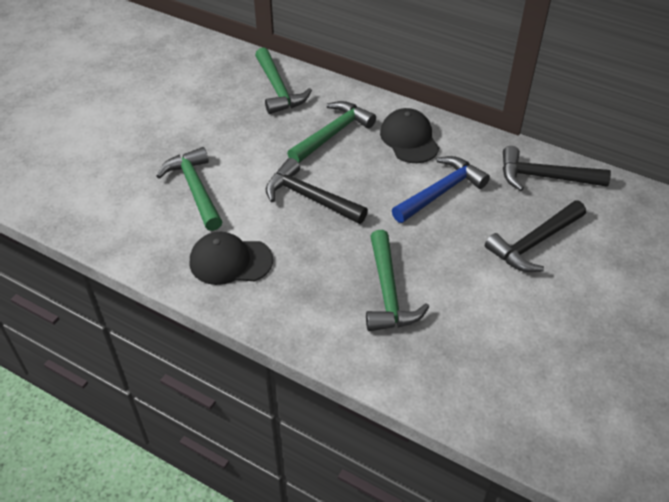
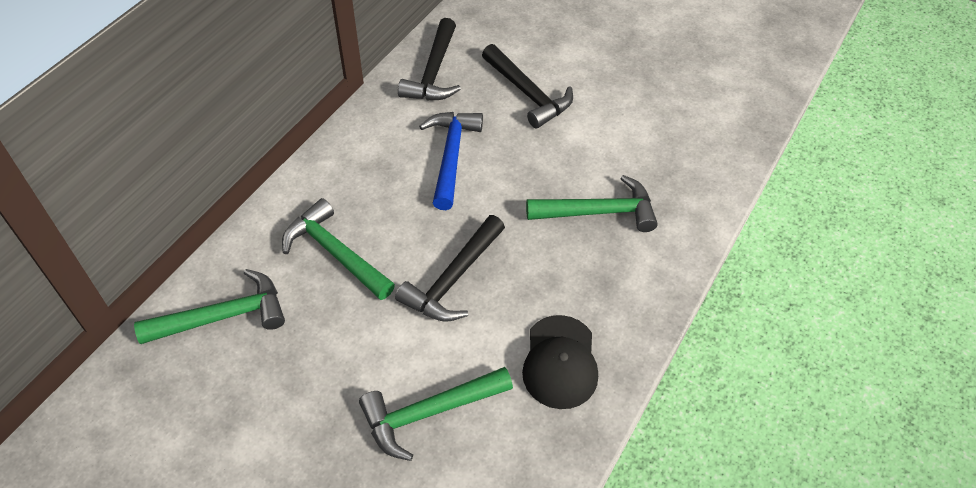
camera: 90 degrees left, 5 degrees up
black cap [380,108,439,163] -> none
blue hammer [392,156,490,223] -> blue hammer turned 45 degrees clockwise [419,112,483,210]

